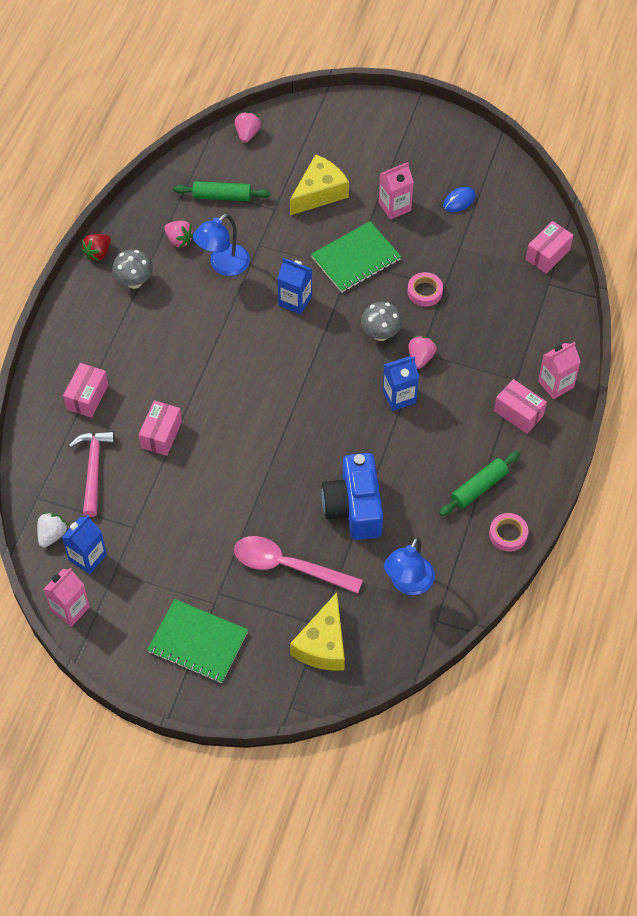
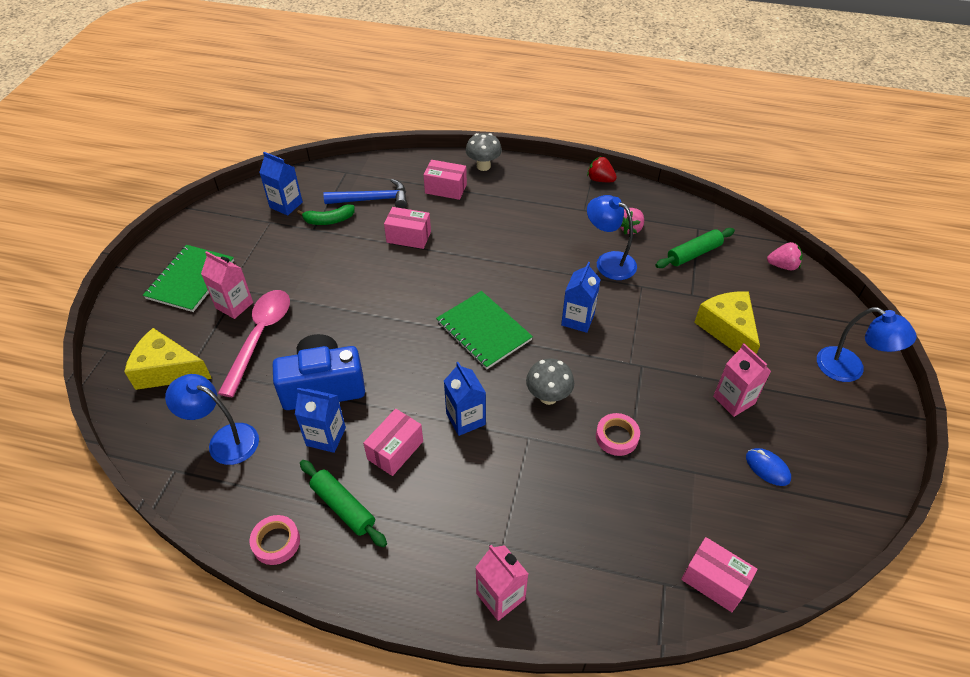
camera: 85 degrees right, 10 degrees down
white strawberry [37,512,68,548] -> none
pink carton [44,568,90,627] -> pink carton moved to [201,251,253,319]
pink hammer [69,431,115,517] -> blue hammer [324,179,407,209]
grey mushroom [112,249,153,289] -> grey mushroom moved to [465,133,502,171]
green rolling pin [173,181,270,201] -> green rolling pin turned 60 degrees clockwise [656,228,735,268]
yellow cheese [290,154,349,215] -> yellow cheese turned 150 degrees counterclockwise [694,291,760,354]
green notebook [311,221,401,292] -> green notebook moved to [436,291,533,369]
pink strawberry [409,336,437,369] -> none
pink box [494,379,547,434] -> pink box moved to [363,409,423,476]
none -> blue carton [295,387,346,453]
none -> green banana [297,205,355,225]
none -> blue lamp [817,307,917,382]

